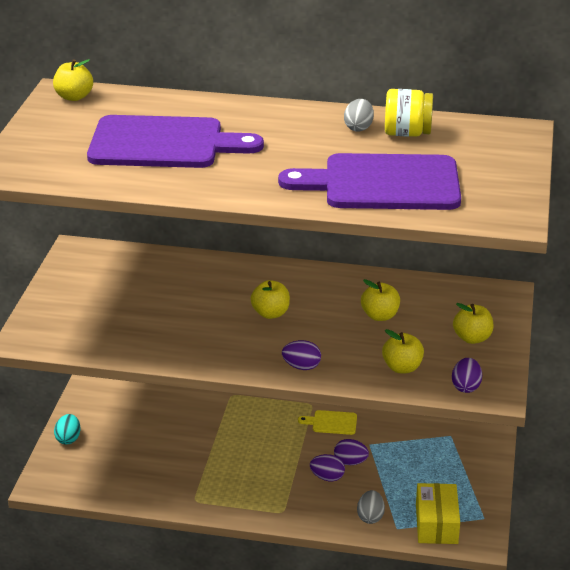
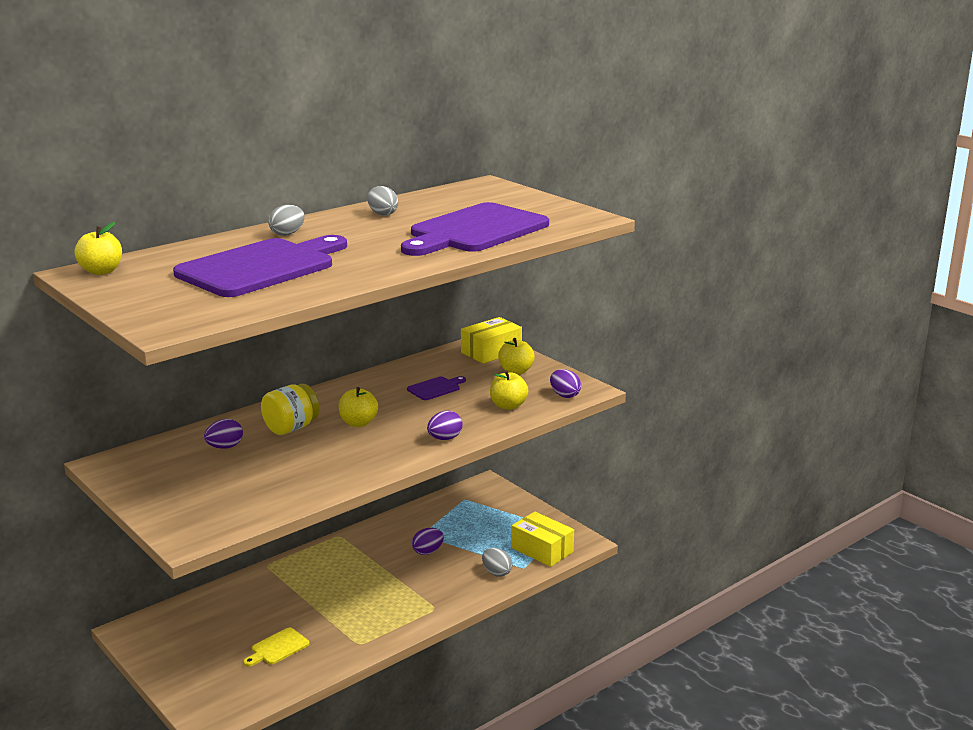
camera: 50 degrees left, 10 degrees down
turquoise egg [54,414,80,444] -> none
yellow cutting board [298,410,357,435] -> yellow cutting board moved to [243,628,309,667]
purple egg [310,454,345,481] -> purple egg moved to [204,419,243,449]
yellow apple [361,279,400,321] -> purple cutting board [407,376,466,400]
yellow jar [385,89,433,137] -> yellow jar moved to [261,384,320,435]
none -> grey egg [268,205,305,236]
none -> yellow box [461,317,522,364]

